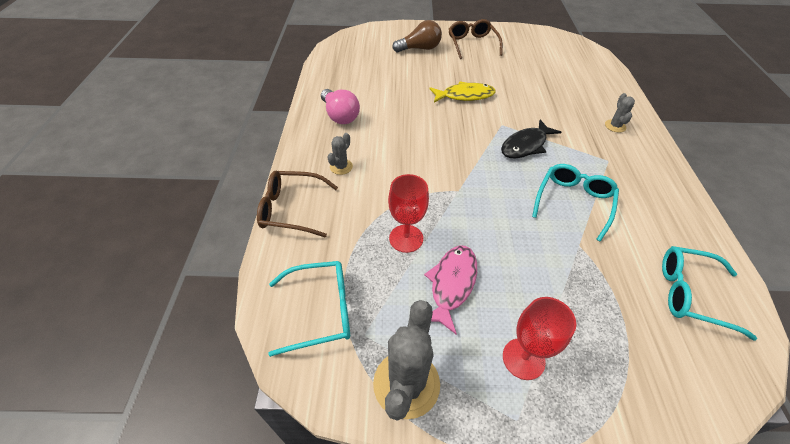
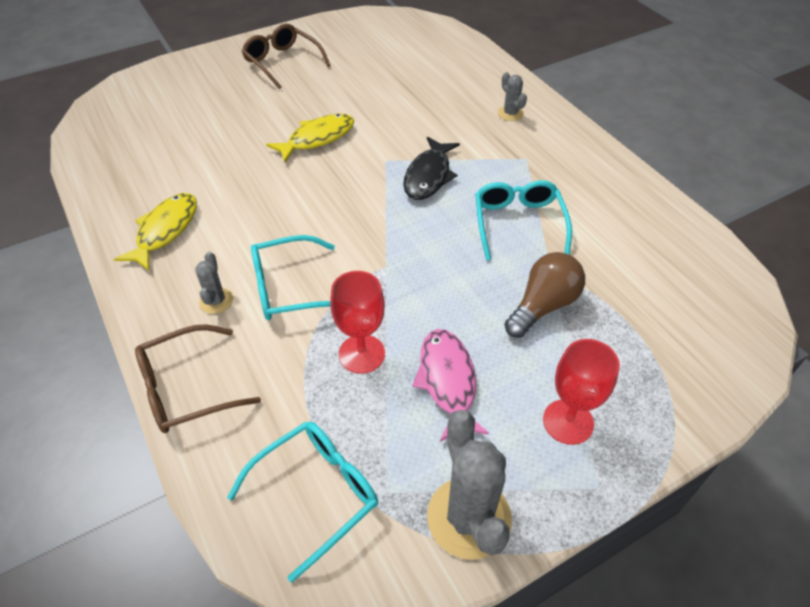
camera: 30 degrees left, 0 degrees up
pink light bulb [321,89,360,124] -> yellow fish [114,193,197,271]
brown light bulb [392,20,442,53] -> brown light bulb moved to [504,252,585,338]
turquoise glasses [662,246,757,341] -> turquoise glasses moved to [251,235,335,320]

